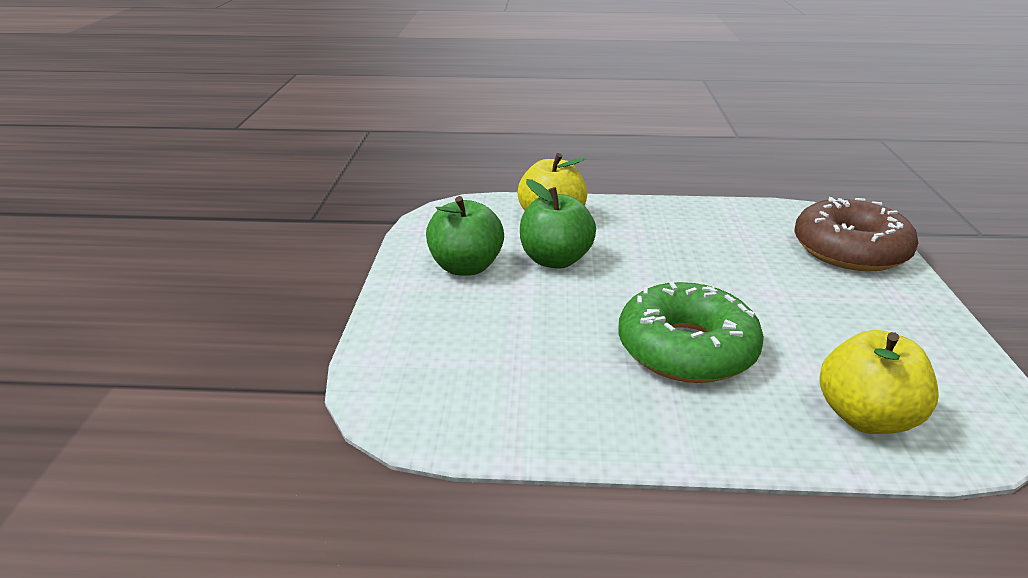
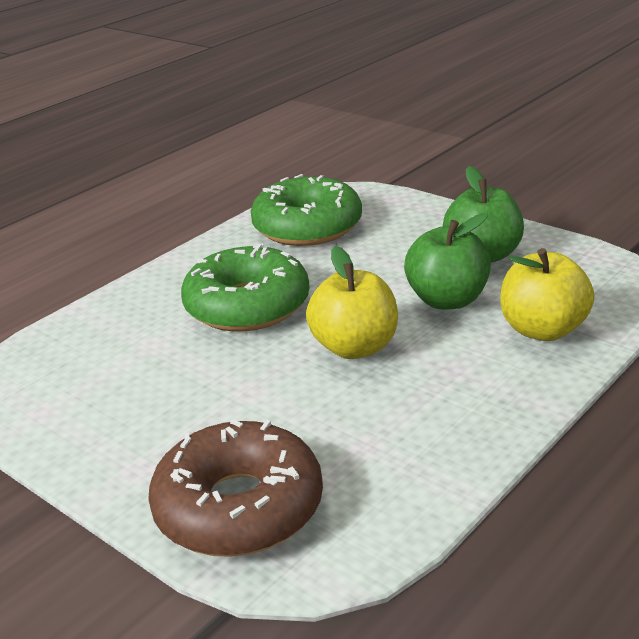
camera: 130 degrees right, 0 degrees up
yellow apple [819,330,939,434] -> yellow apple moved to [306,246,398,359]
none -> green donut [251,174,362,246]

